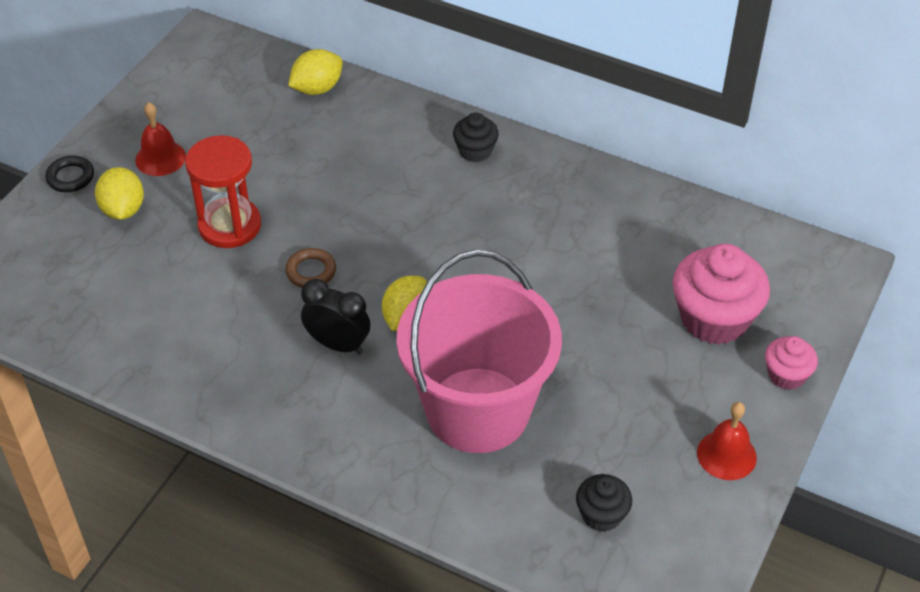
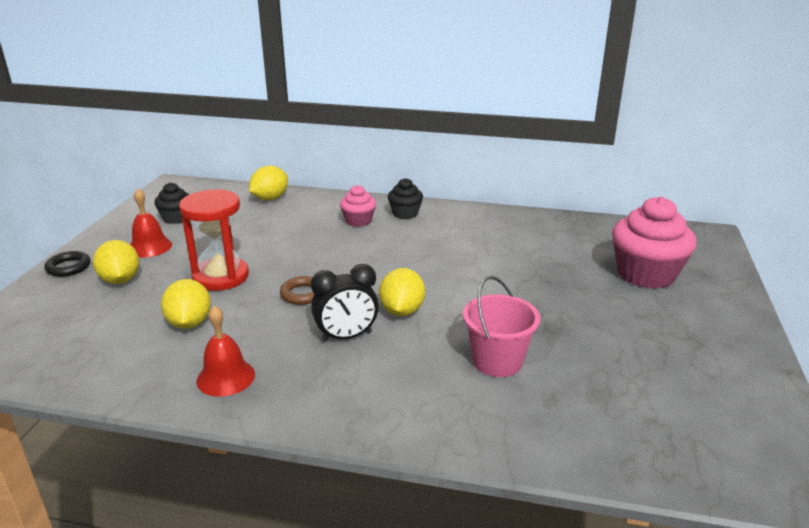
camera: 15 degrees left, 20 degrees down
black clock [301,279,371,355] -> black clock turned 150 degrees clockwise [311,264,379,342]
pink bucket [396,250,562,453] -> pink bucket [463,276,540,377], size x0.50
black cupcake [576,474,632,532] -> black cupcake moved to [154,182,189,224]
red bell [697,402,757,480] -> red bell moved to [196,306,255,397]
pink cupcake [765,336,818,390] -> pink cupcake moved to [340,185,376,227]
none -> yellow lemon [161,279,211,329]

